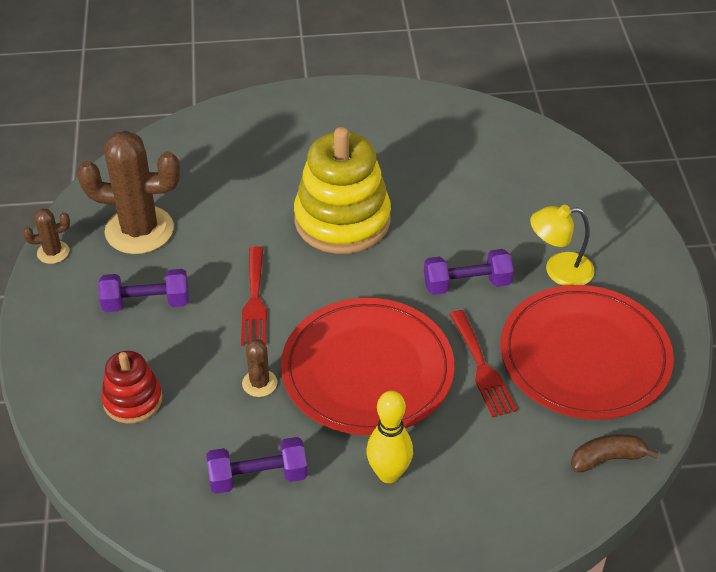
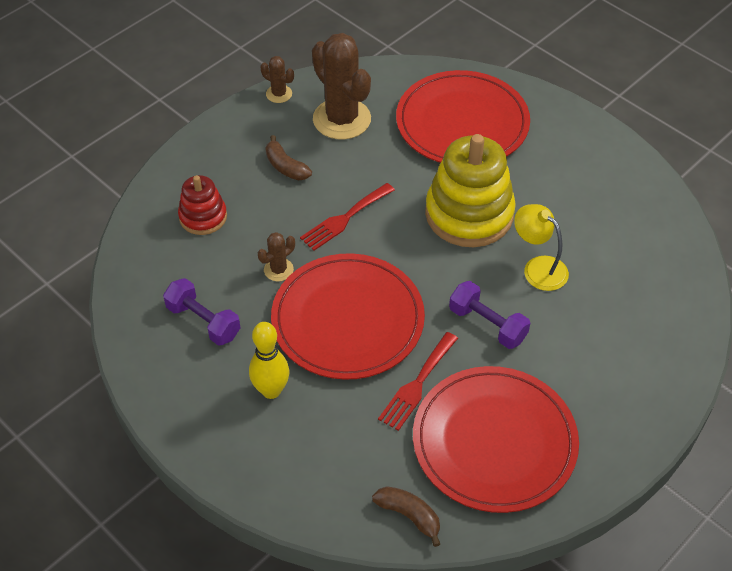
camera: 50 degrees right, 5 degrees up
purple dumbbell [98,269,189,312] -> brown banana [265,135,312,181]
yellow lamp [530,205,595,286] -> yellow lamp moved to [514,204,569,291]
none -> red plate [396,70,530,163]

